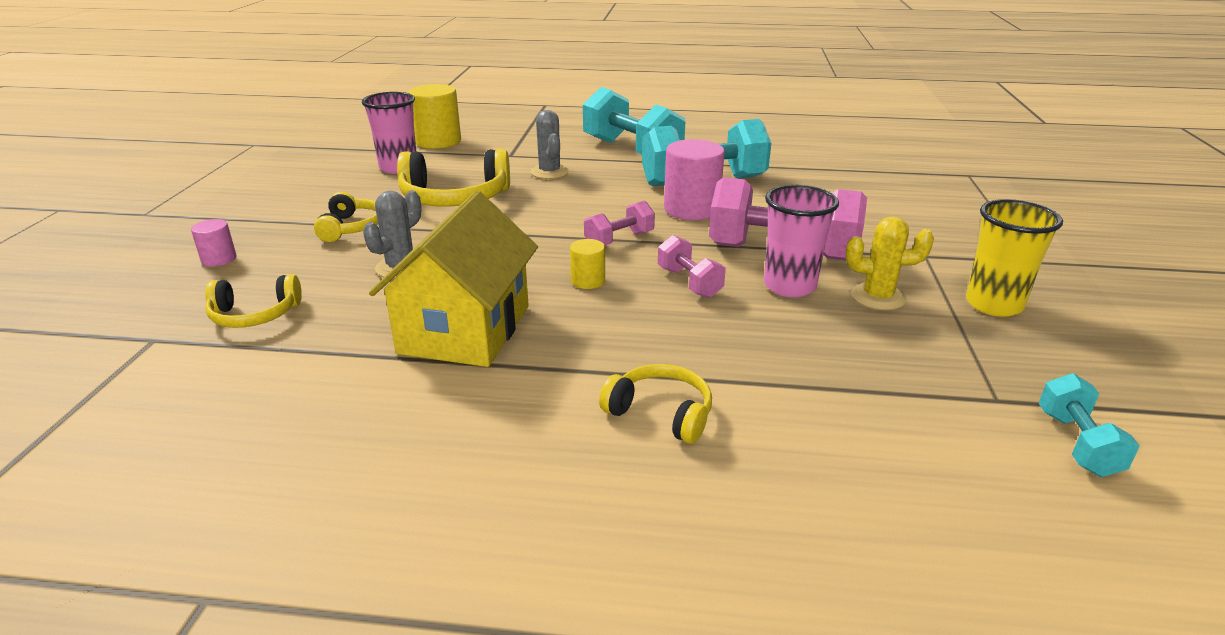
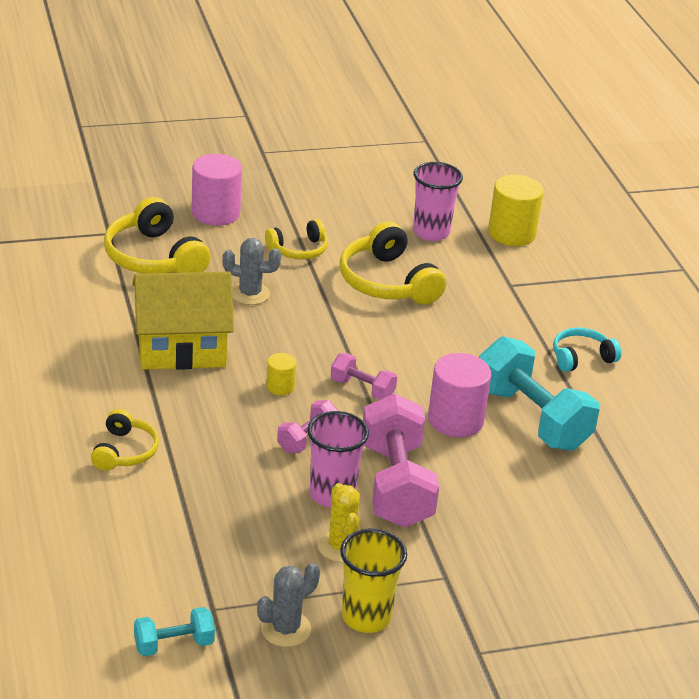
camera: 65 degrees right, 5 degrees up
pink cylinder [191,219,236,267] -> pink cylinder [191,154,242,226], size x1.95
yellow headphones [205,274,302,328] -> yellow headphones [104,197,211,273], size x1.71
grey cactus [530,110,569,179] -> grey cactus moved to [257,562,320,647]
turquoise dumbbell [583,87,685,155] -> turquoise headphones [553,327,621,372]

